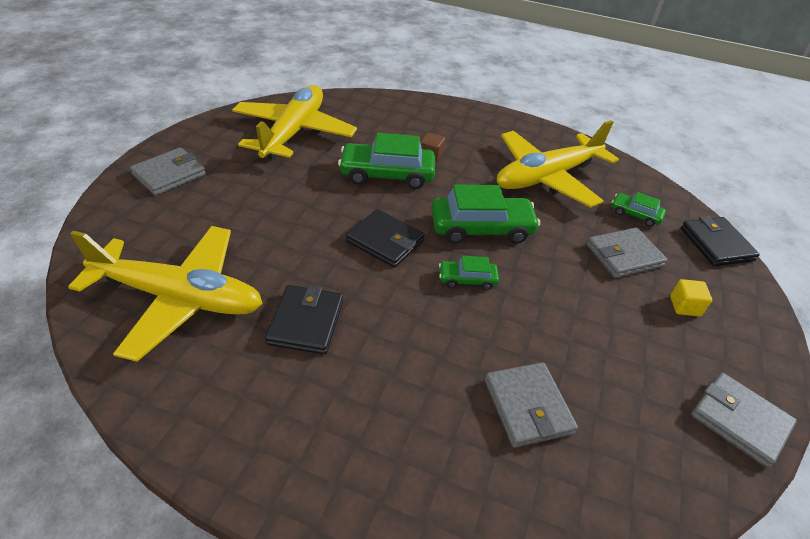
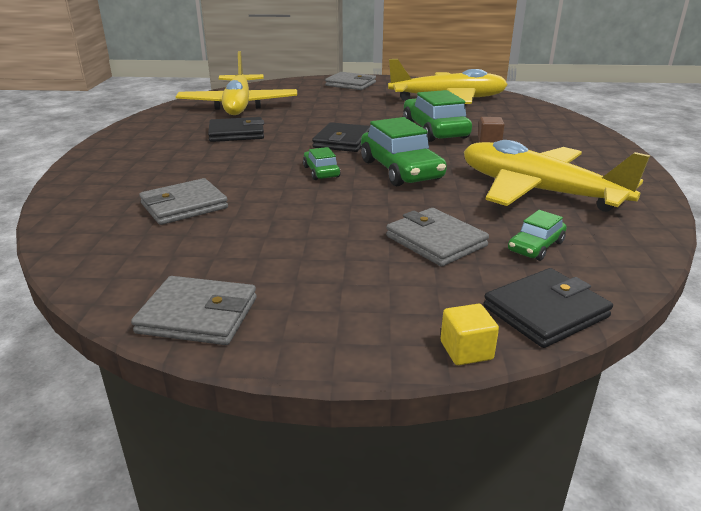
camera: 75 degrees right, 15 degrees down
green car [612,192,666,227] -> green car turned 150 degrees counterclockwise [508,210,567,261]
yellow cube [670,279,712,317] -> yellow cube moved to [441,304,499,365]
grey wallet [691,372,797,468] -> grey wallet turned 75 degrees clockwise [131,276,257,345]

